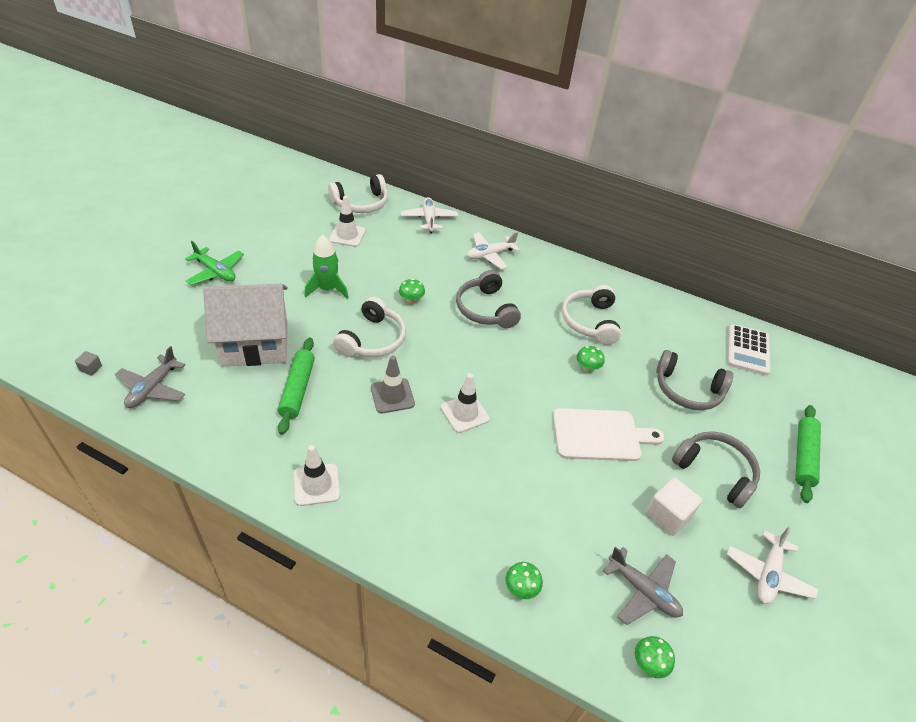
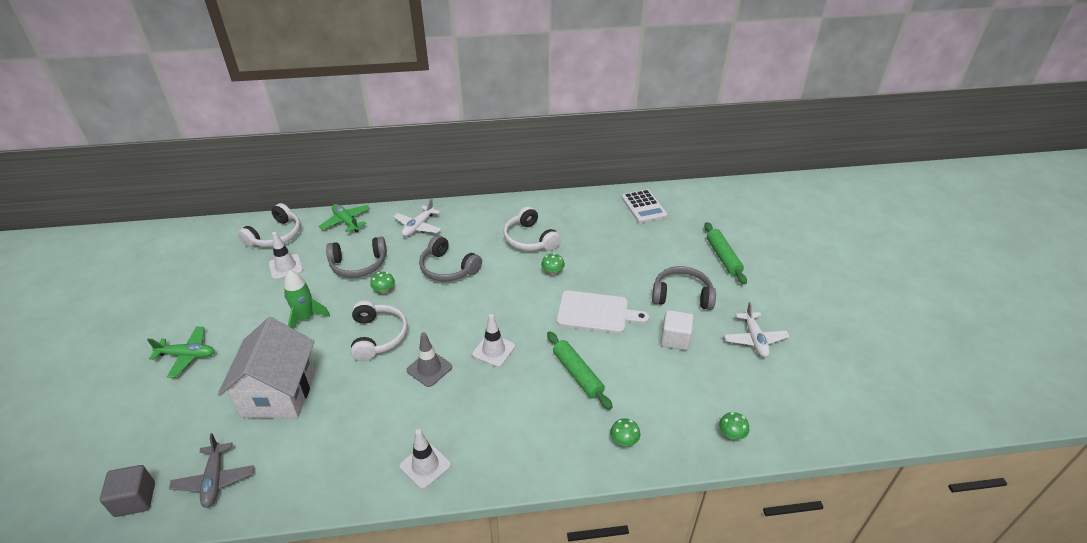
camera: 30 degrees left, 5 degrees down
grey cube [75,351,102,376] -> grey cube [100,465,155,517], size x2.04
white house [203,284,288,367] -> white house turned 45 degrees counterclockwise [218,317,315,419]
green rolling pin [278,338,315,435] -> green rolling pin moved to [547,331,613,410]
white plane [401,197,458,233] -> green plane [319,204,370,233]
white cutting board [553,408,665,461] -> white cutting board turned 45 degrees clockwise [557,291,649,333]
grey plane [603,547,683,625] -> none
grey headphones [656,350,733,410] -> grey headphones moved to [326,236,387,278]

